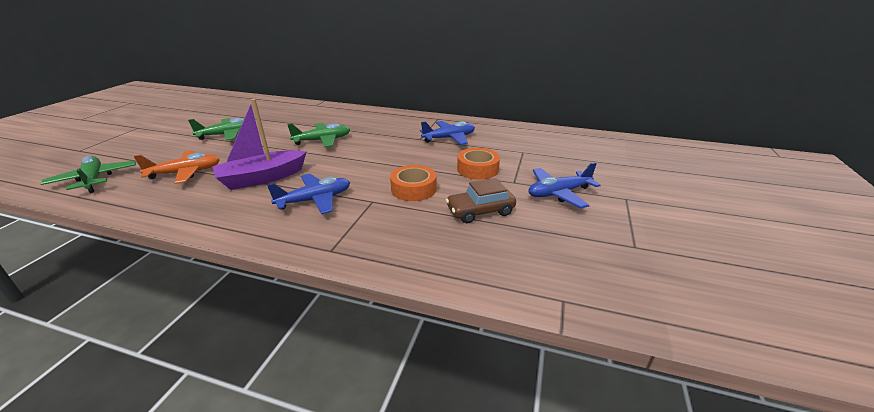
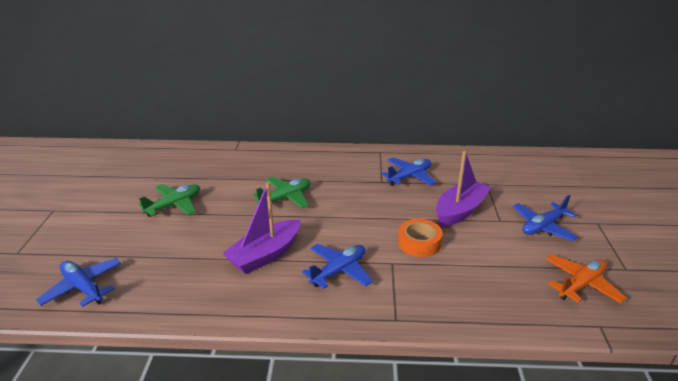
camera: 15 degrees left, 0 degrees up
green plane [41,156,136,193] -> blue plane [36,258,121,307]
orange plane [134,150,220,184] -> orange plane moved to [546,255,627,303]
brown car [446,178,516,223] -> none
orange tape [457,148,500,180] -> purple boat [436,151,491,227]

